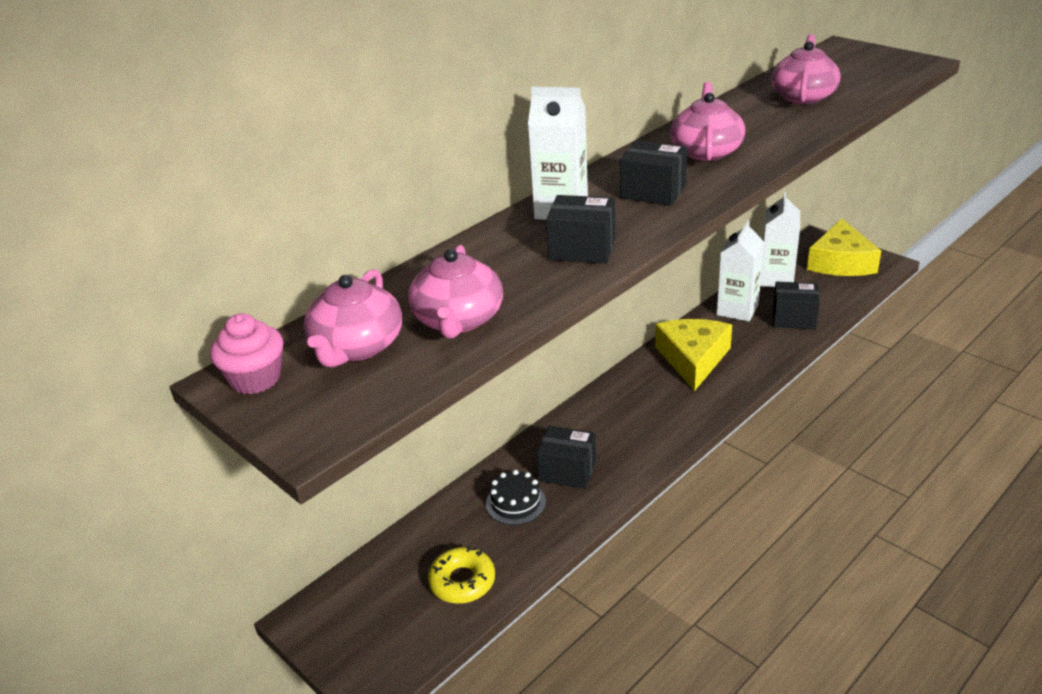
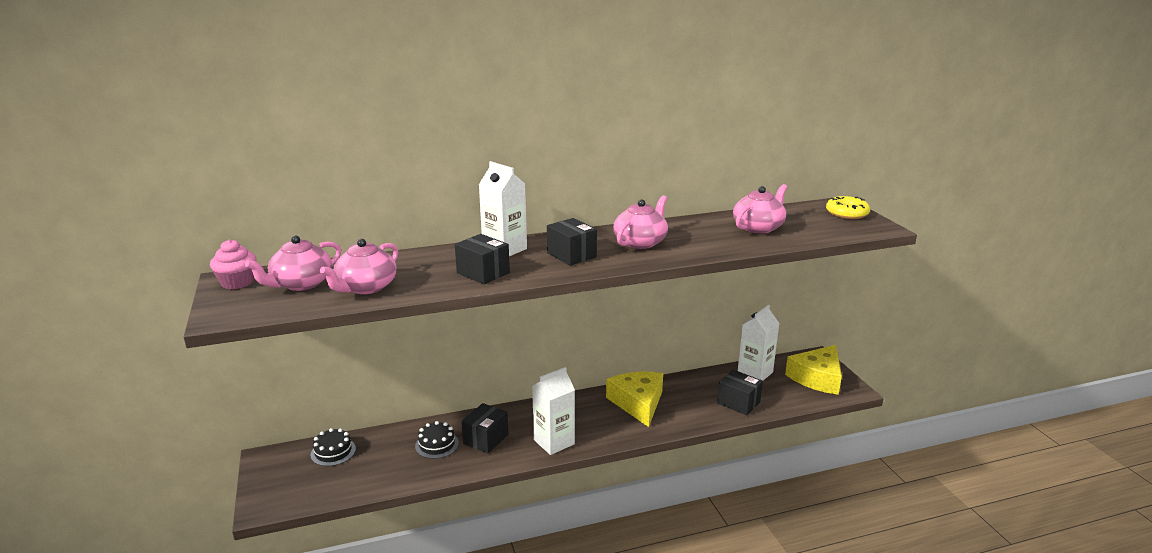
camera: 25 degrees right, 10 degrees down
yellow donut [428,547,495,604] -> yellow donut moved to [826,196,870,219]
black box [537,426,596,489] -> black box turned 75 degrees clockwise [461,403,509,454]
yellow cheese [655,319,732,391] -> yellow cheese turned 45 degrees counterclockwise [606,372,663,427]
white carton [717,221,764,322] -> white carton moved to [532,367,575,455]
none -> black cake [311,428,356,466]

